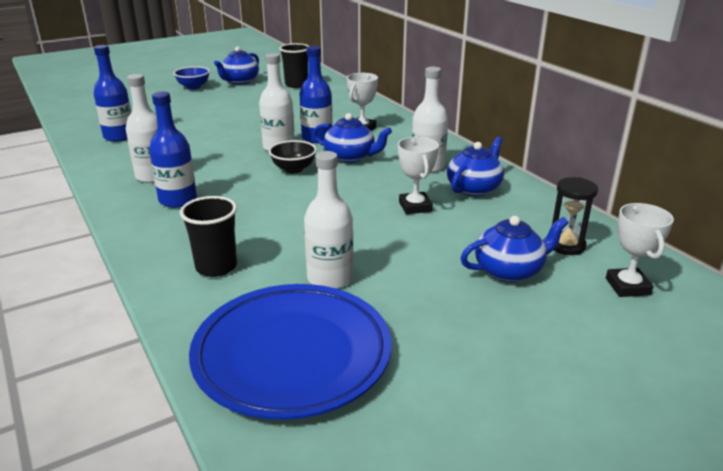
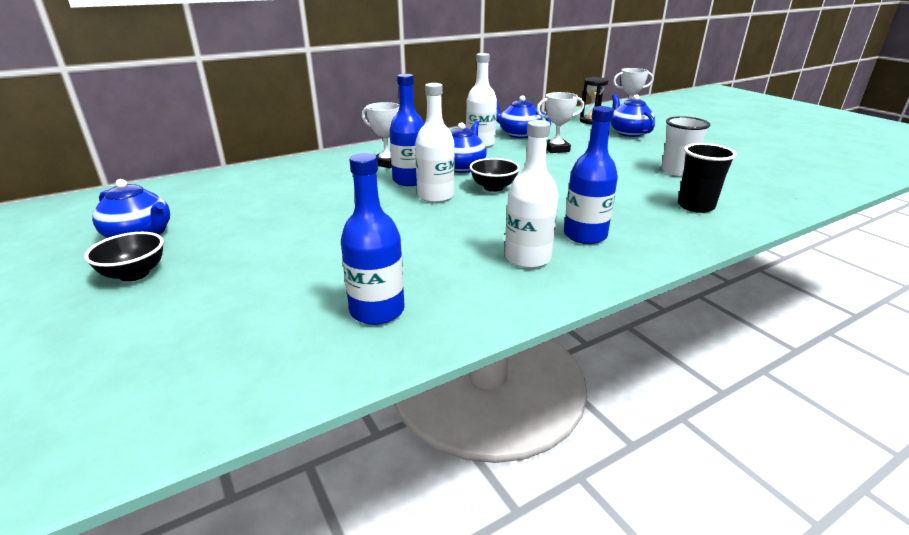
camera: 90 degrees left, 0 degrees up
blue bowl [174,66,210,90] -> black bowl [84,232,164,282]
blue plate [189,284,391,420] -> none
black cup [279,43,309,88] -> none
white bottle [304,151,353,289] -> white cup [661,116,710,176]

